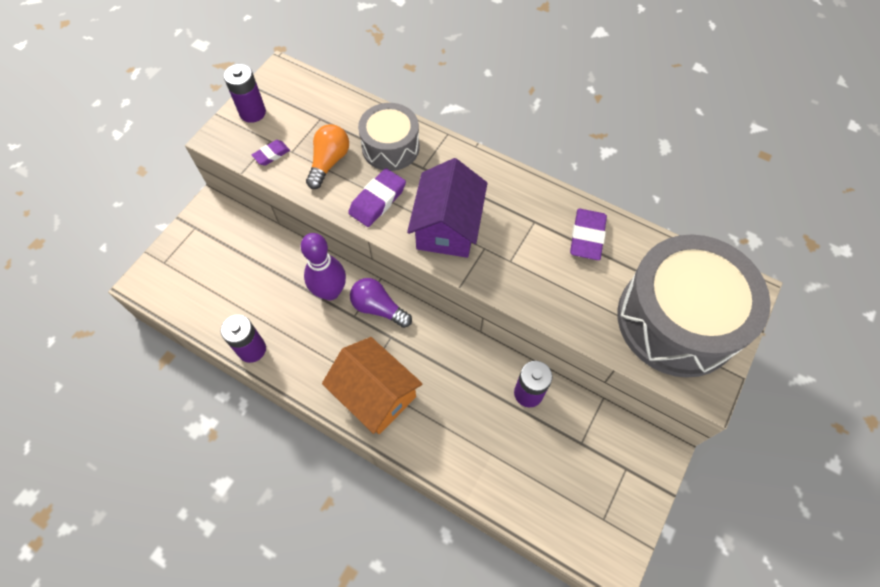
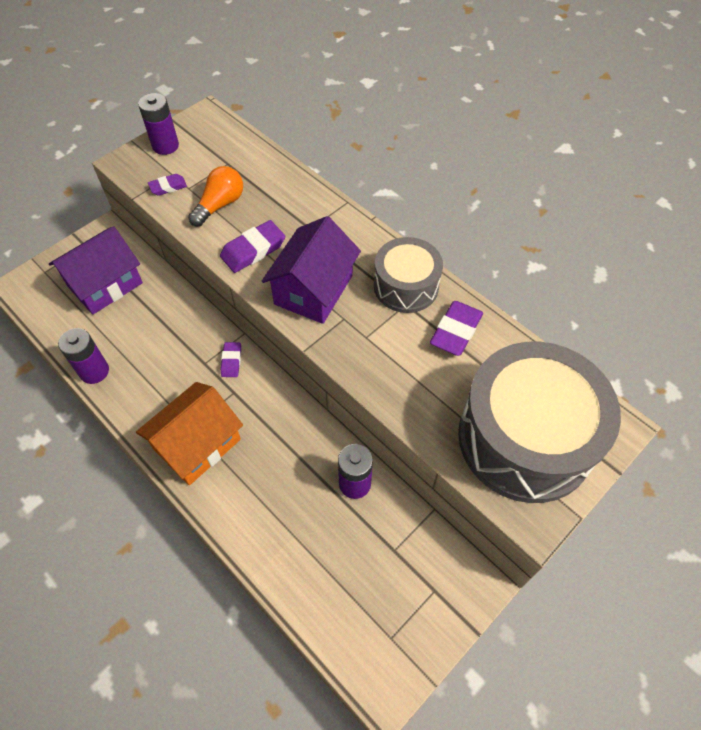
camera: 15 degrees right, 5 degrees down
purple bowling pin [301,233,346,300] -> none
orange house [322,337,423,434] -> orange house turned 75 degrees clockwise [136,382,243,485]
purple light bulb [350,278,412,328] -> purple eraser [221,342,241,377]
grey drum [358,103,420,171] -> grey drum moved to [374,237,443,313]
none -> purple house [49,226,143,315]

